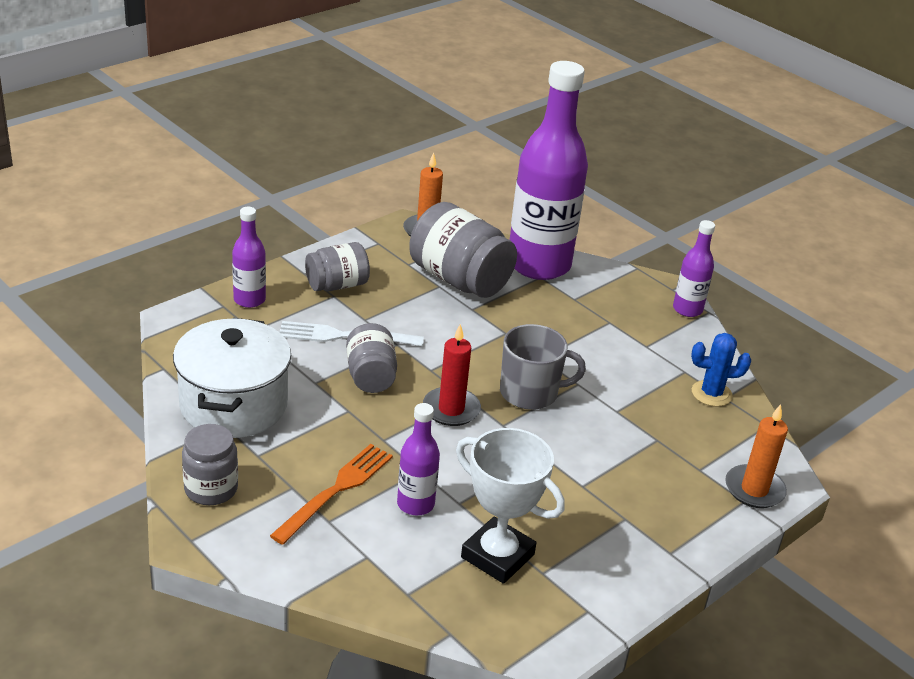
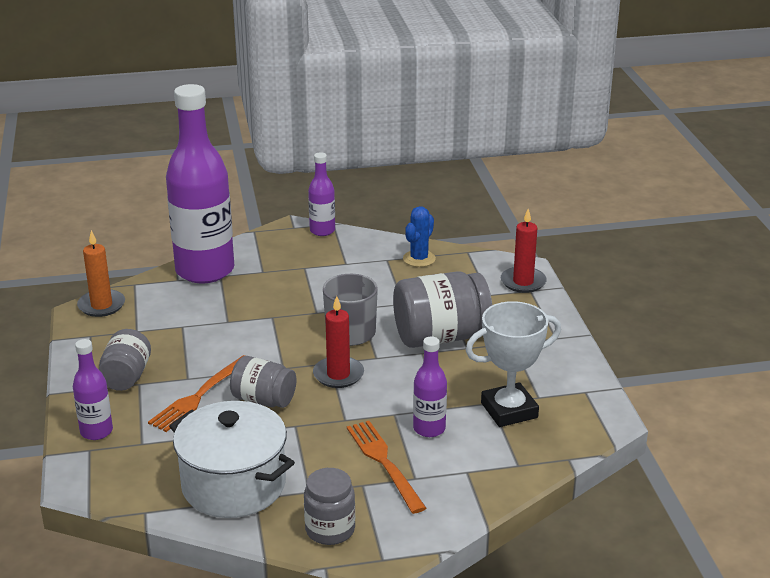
camera: 55 degrees left, 5 degrees down
white fork [280,321,424,347] -> orange fork [148,355,246,432]
grey jar [409,202,517,298] -> grey jar moved to [393,271,492,348]
orange candle [725,404,788,508] -> red candle [501,209,547,293]

